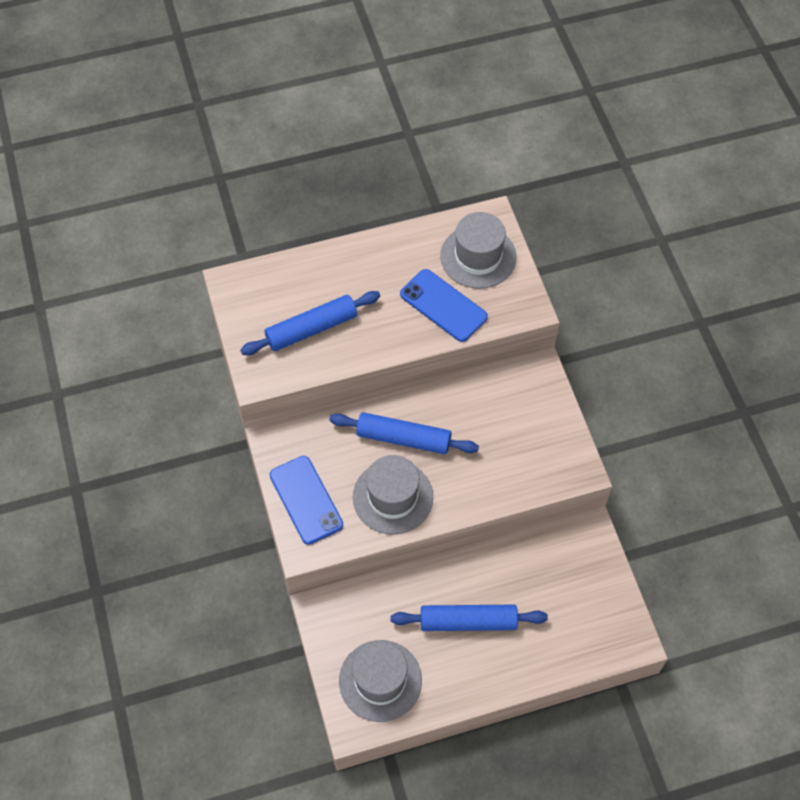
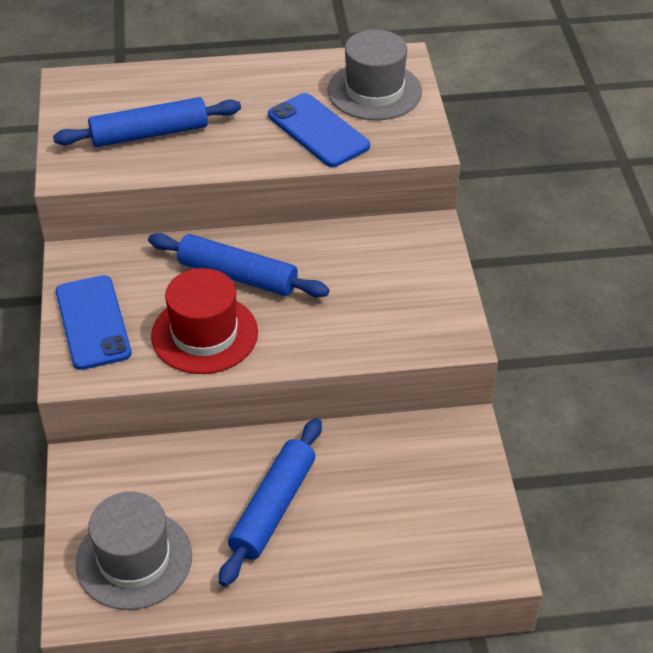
camera: 10 degrees right, 15 degrees down
grey hat [353,455,433,534] -> red hat [151,268,258,374]
blue rolling pin [391,605,548,631] -> blue rolling pin turned 75 degrees counterclockwise [219,418,322,587]

